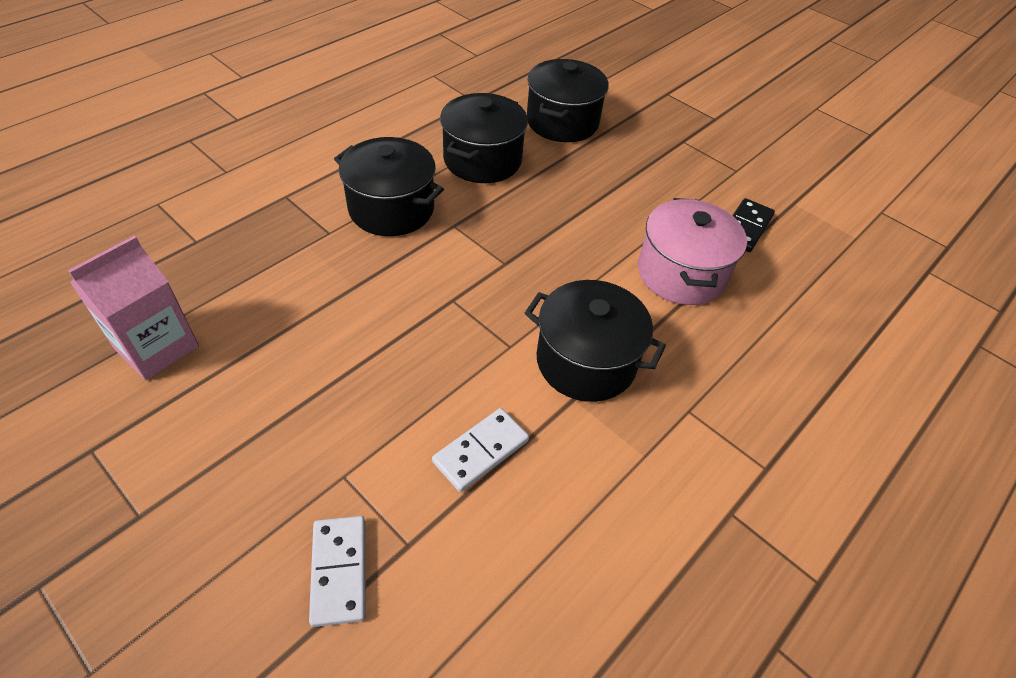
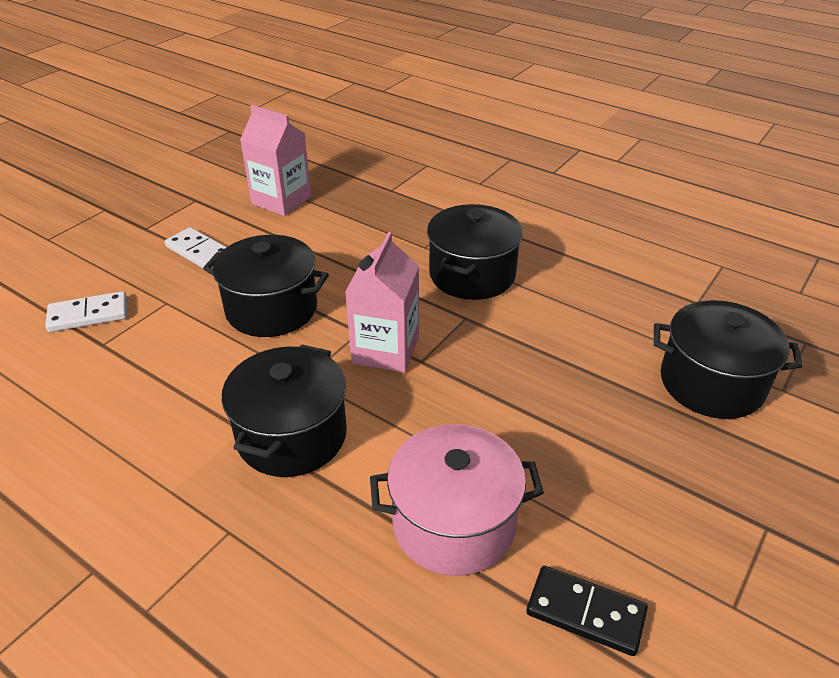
camera: 85 degrees right, 10 degrees down
white domino [432,408,529,492] -> white domino moved to [165,227,227,268]
black pot [440,93,528,183] -> black pot moved to [203,235,329,337]
none -> pink carton [345,232,419,373]

